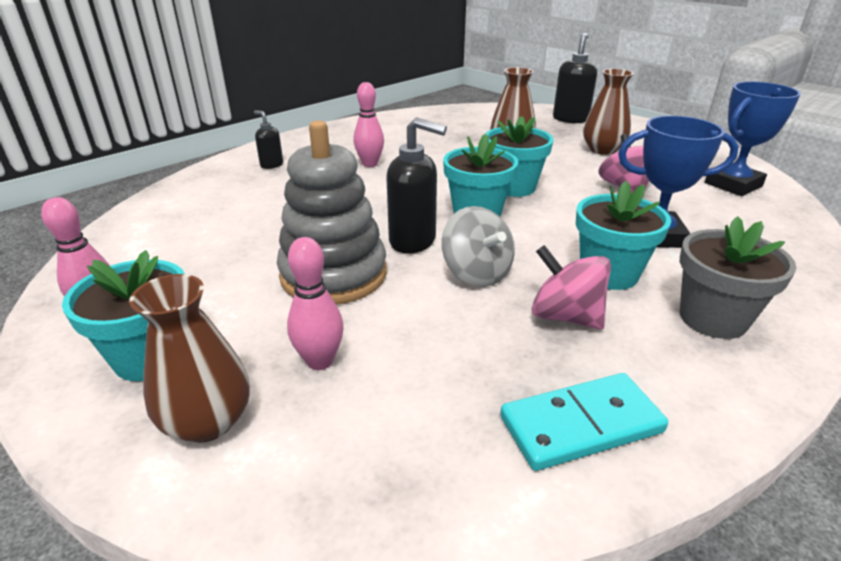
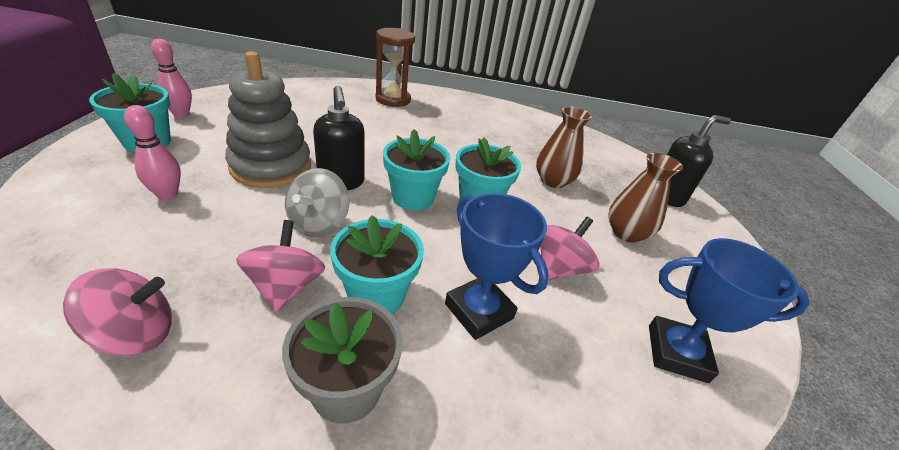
camera: 45 degrees right, 5 degrees up
brown vase [129,274,250,443] -> none
black soap dispenser [254,110,283,169] -> brown hourglass [375,28,415,107]
pink bowling pin [354,82,384,167] -> none
turquoise domino [500,373,668,471] -> pink spinning top [63,269,172,355]

